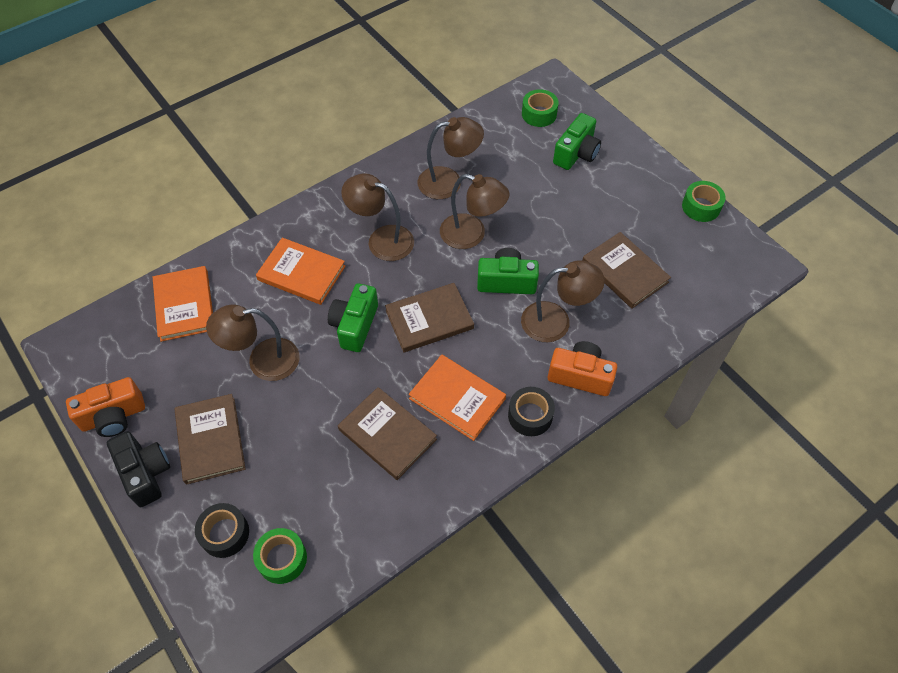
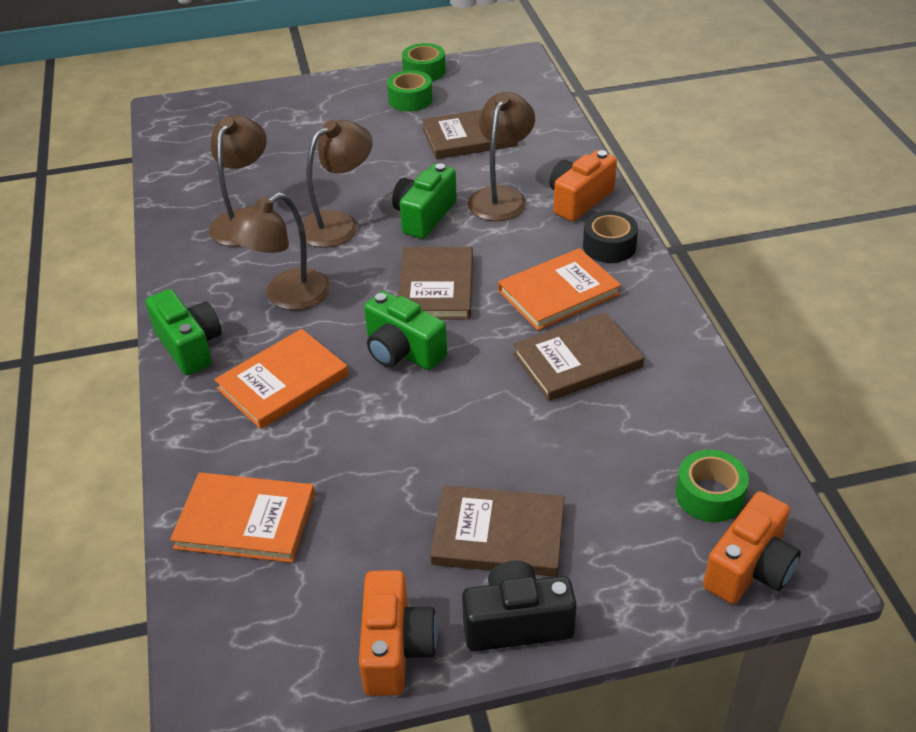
camera: 65 degrees left, 15 degrees down
black tape [195,503,249,558] -> none
brown lamp [206,305,300,381] -> none
green tape [522,89,559,127] -> green tape moved to [387,70,433,112]
green camera [553,113,601,170] -> green camera moved to [146,289,222,375]
none -> orange camera [703,491,801,604]

